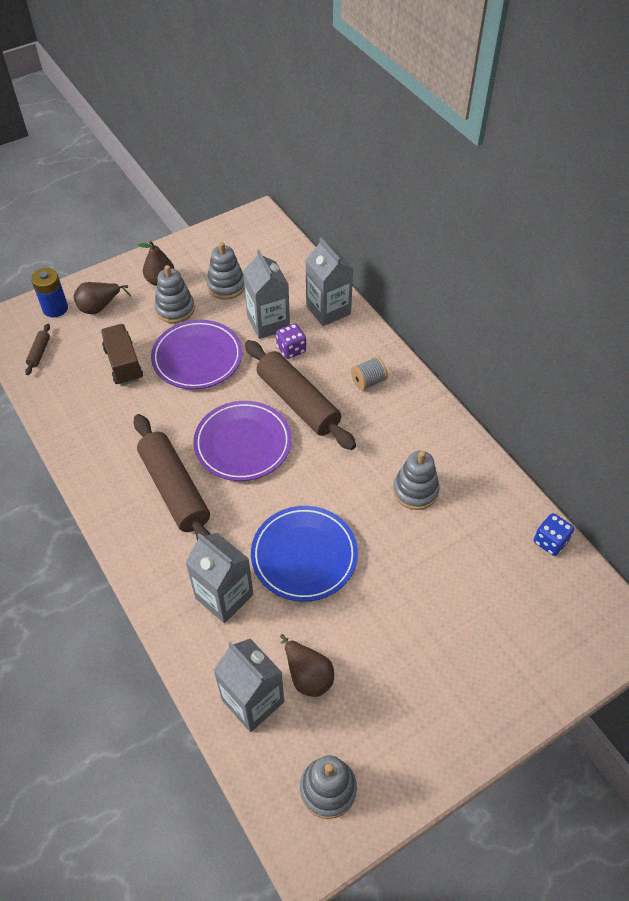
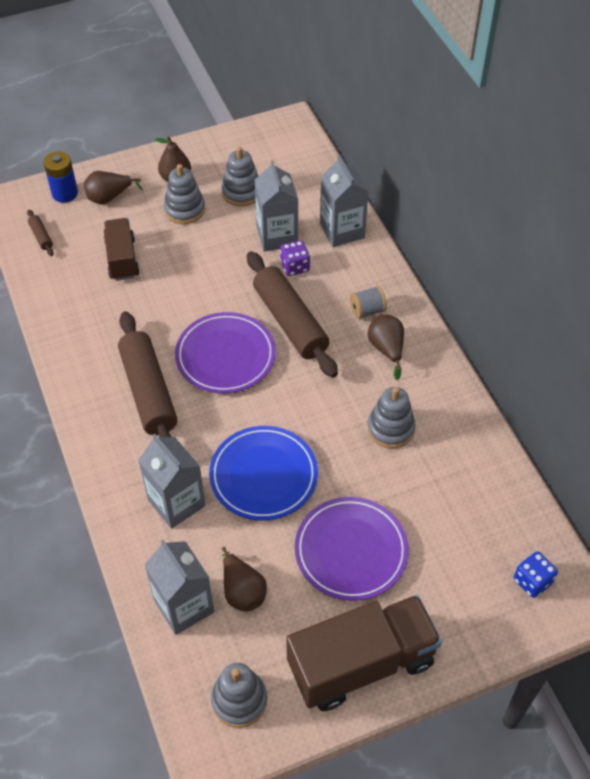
camera: 10 degrees right, 0 degrees up
brown rolling pin [25,324,50,375] -> brown rolling pin turned 45 degrees counterclockwise [27,209,54,256]
purple plate [151,320,242,389] -> purple plate moved to [295,497,409,601]
blue dice [534,513,574,556] -> blue dice moved to [514,551,558,598]
none -> brown truck [286,595,442,711]
none -> brown pear [368,314,404,380]

